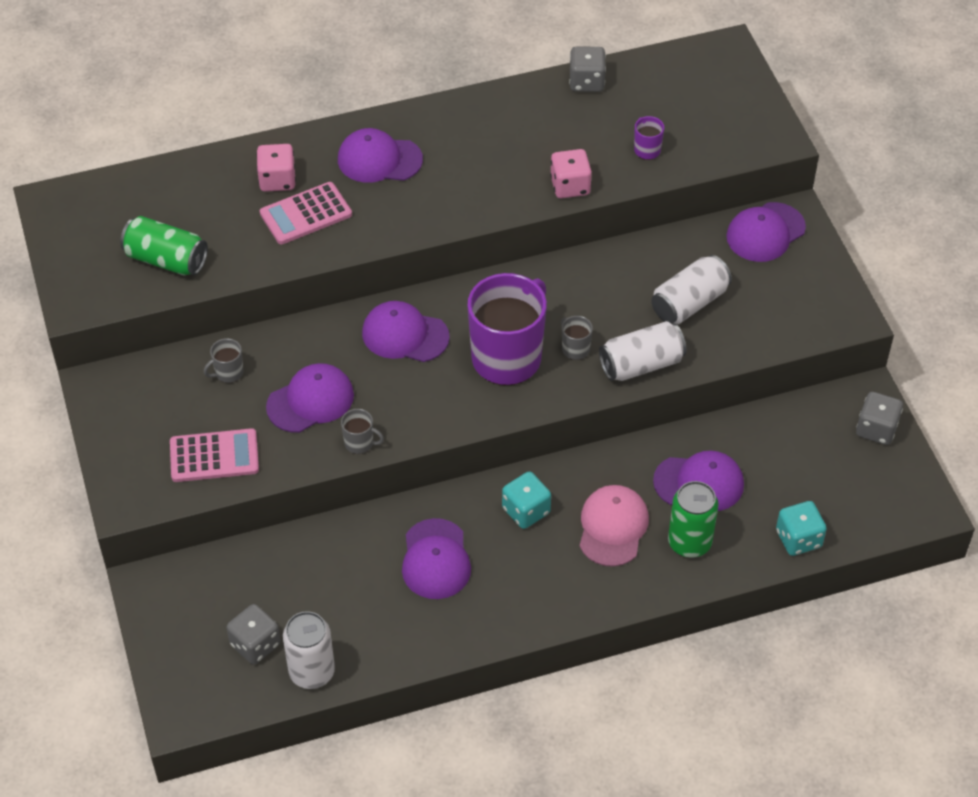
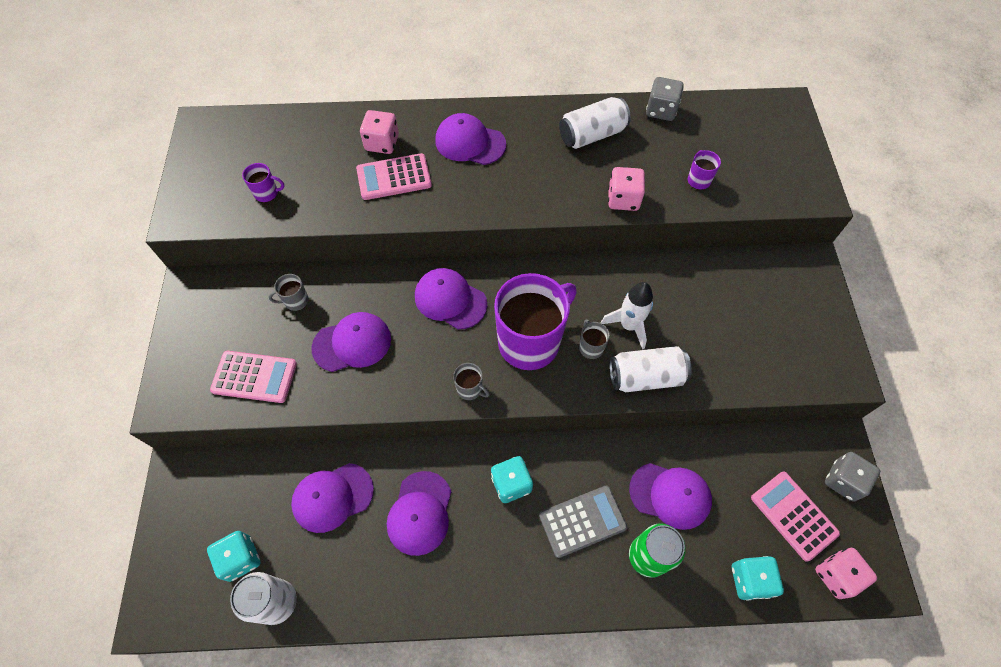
camera: 15 degrees right, 10 degrees up
green can [120,216,208,275] -> purple mug [242,163,285,202]
grey dice [227,604,281,665] -> turquoise dice [207,531,260,582]
grey mug [341,409,384,454] -> grey mug moved to [453,363,490,400]
pink cap [579,485,649,567] -> grey calculator [539,486,628,558]
white can [651,255,732,324] -> white can moved to [559,97,631,149]
purple cap [726,202,806,262] -> purple cap moved to [291,463,374,533]
none -> white rocket [601,282,653,350]
none -> pink calculator [751,471,840,562]
none -> pink dice [815,548,877,599]

